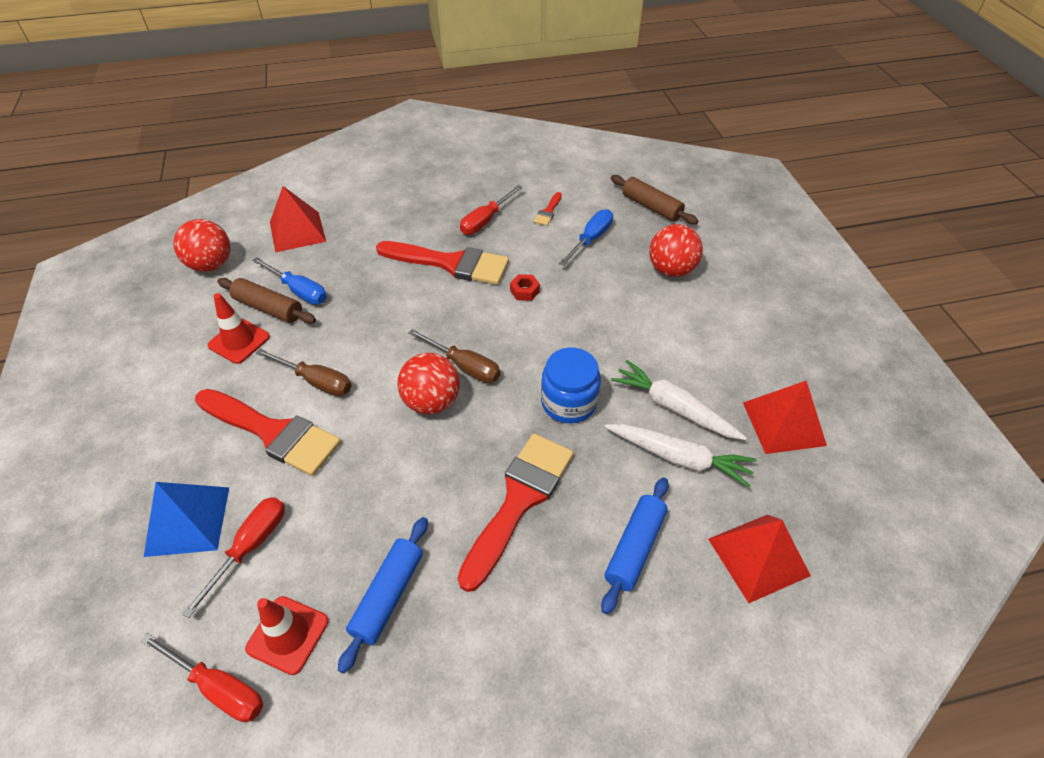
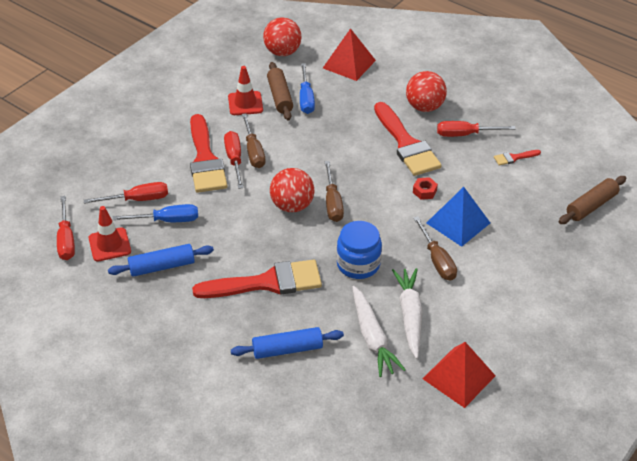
camera: 50 degrees right, 5 degrees down
blue pyramid [144,482,229,557] -> blue pyramid moved to [427,187,490,247]
blue screwdriver [559,209,613,266] -> blue screwdriver moved to [112,204,198,222]
brown rolling pin [611,175,698,225] -> brown rolling pin turned 45 degrees clockwise [559,176,626,224]
red ball [649,224,703,277] -> red ball moved to [406,71,447,112]
red pyramid [708,514,811,603] -> none
none -> red screwdriver [224,131,243,189]
none -> brown screwdriver [413,216,457,281]

